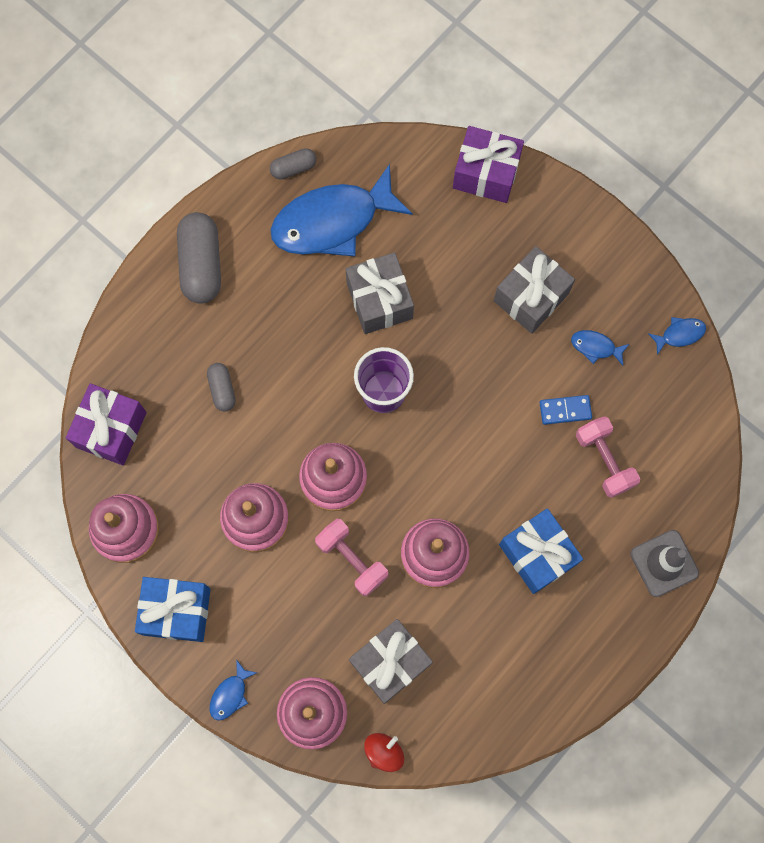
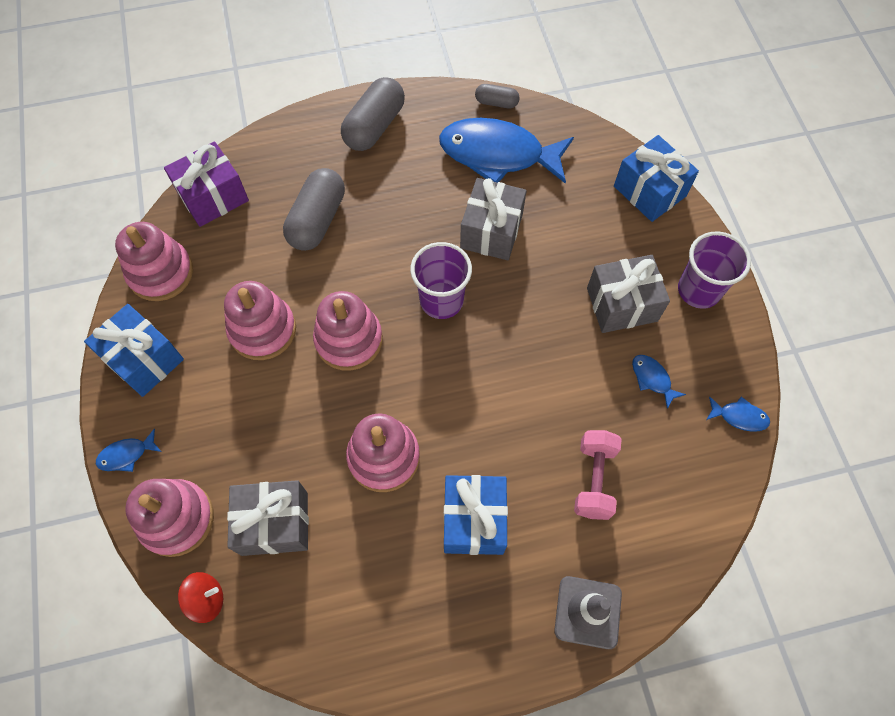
camera: 35 degrees right, 10 degrees down
grey capsule [207,363,236,412] -> grey capsule [283,168,345,251], size x1.89
pink dumbbell [315,519,388,596] -> none
purple gift [453,126,524,203] -> blue gift [614,135,699,222]
blue domino [539,395,592,425] -> none
none -> purple cup [678,231,751,309]

